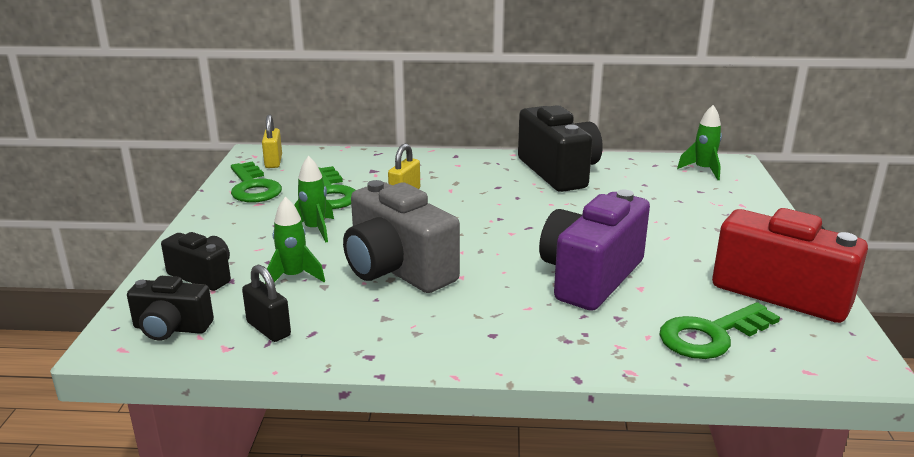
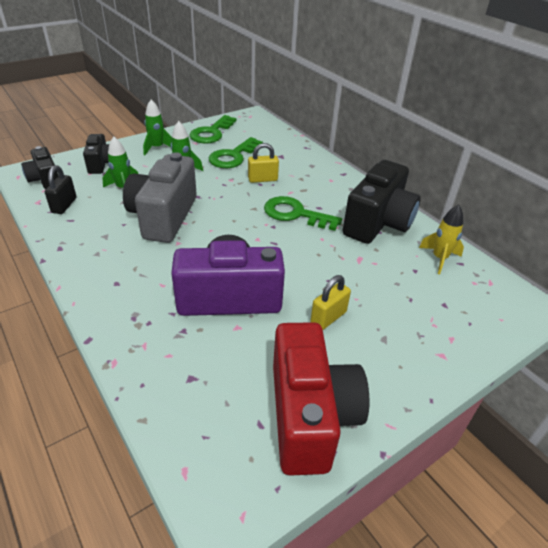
camera: 50 degrees right, 15 degrees up
yellow padlock [262,115,282,168] -> yellow padlock moved to [310,275,351,330]
green key [659,302,780,359] -> green key moved to [264,196,342,231]
green rocket [677,105,722,180] -> green rocket moved to [143,100,172,155]
none -> yellow rocket [419,205,464,274]

